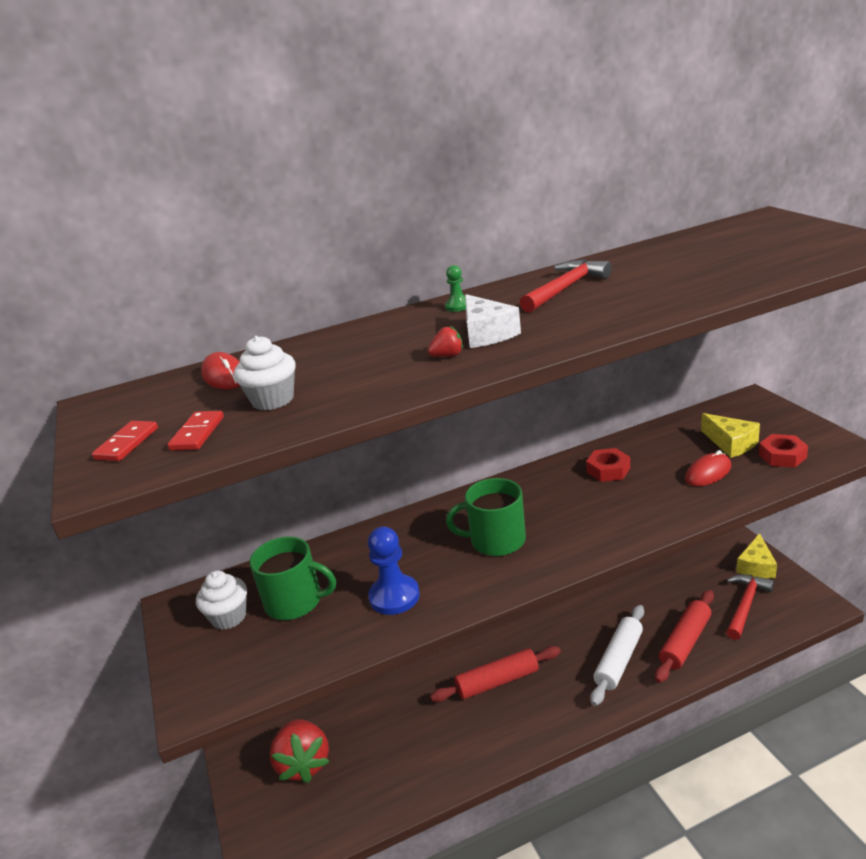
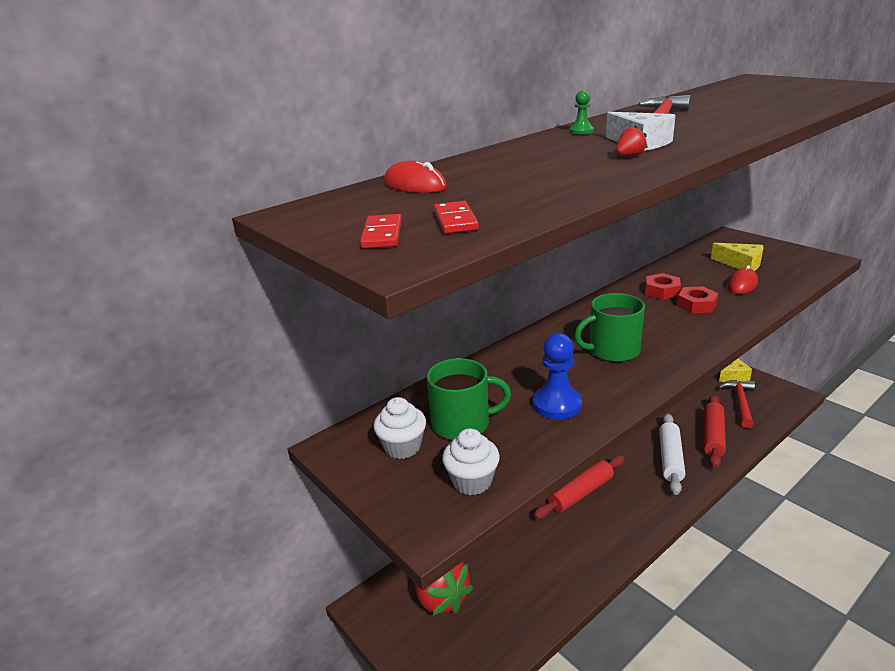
camera: 20 degrees left, 0 degrees up
white cupcake [234,336,296,410] -> white cupcake moved to [442,428,500,495]
red nut [759,434,808,468] -> red nut moved to [677,286,718,313]

